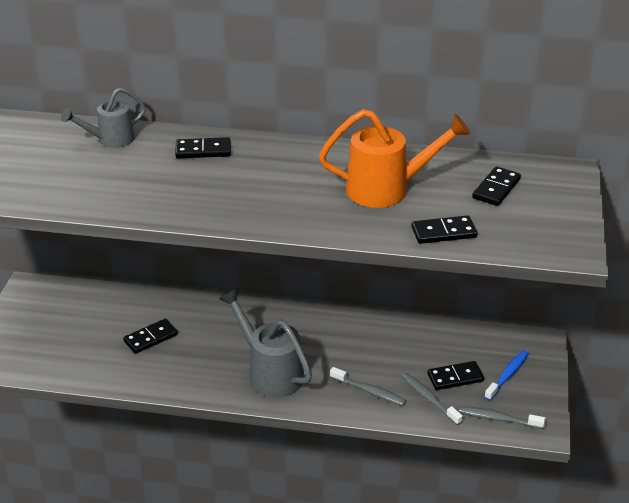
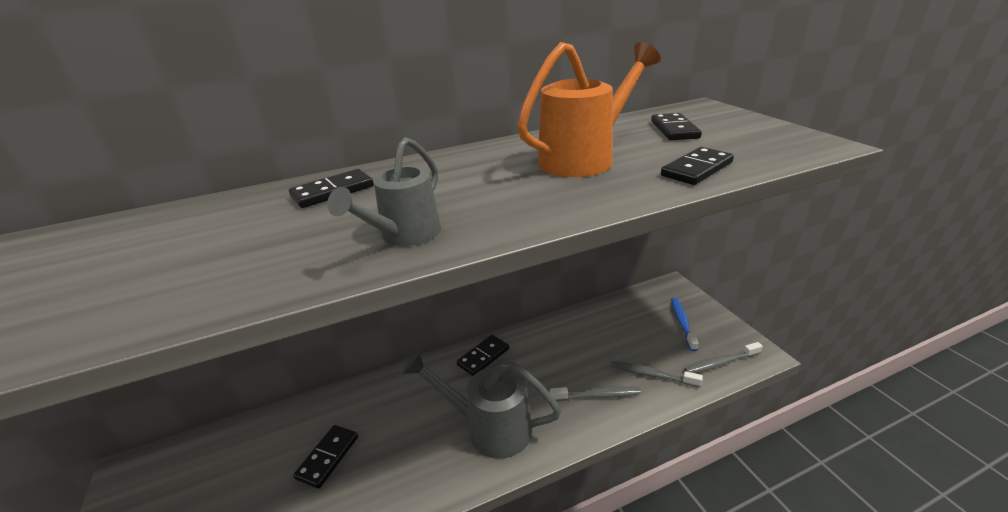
camera: 30 degrees left, 5 degrees down
grey watering can [61,87,146,148] -> grey watering can moved to [327,137,441,246]
black domino [427,361,484,390] -> black domino moved to [457,335,509,376]

